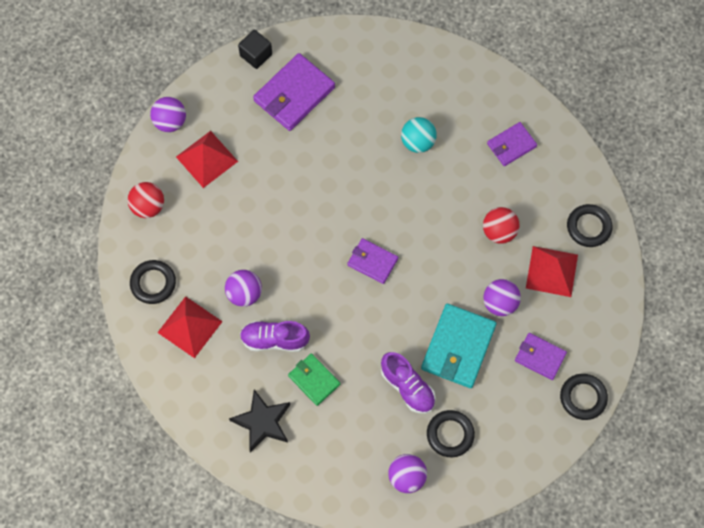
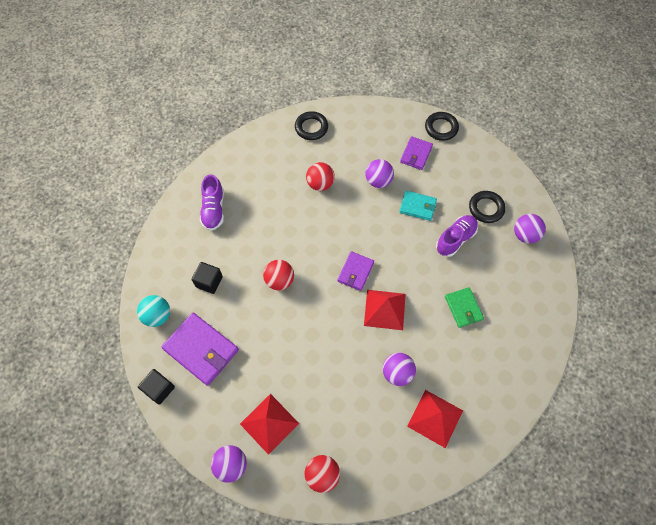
camera: 95 degrees left, 5 degrees down
black ring [130,260,176,304] -> none
black star [229,389,290,453] -> none
purple shoe [240,321,310,352] -> purple shoe moved to [200,174,224,231]
green wallet [288,353,340,406] -> green wallet turned 60 degrees counterclockwise [445,287,484,328]
turquoise ball [401,117,437,153] -> turquoise ball moved to [137,295,170,327]
turquoise wallet [421,304,497,388] -> turquoise wallet [399,190,437,221], size x0.59
purple wallet [487,122,537,166] -> none
red pyramid [526,246,578,297] -> red pyramid moved to [364,290,406,330]
none -> black cube [192,262,223,294]
none -> red ball [263,260,294,291]

